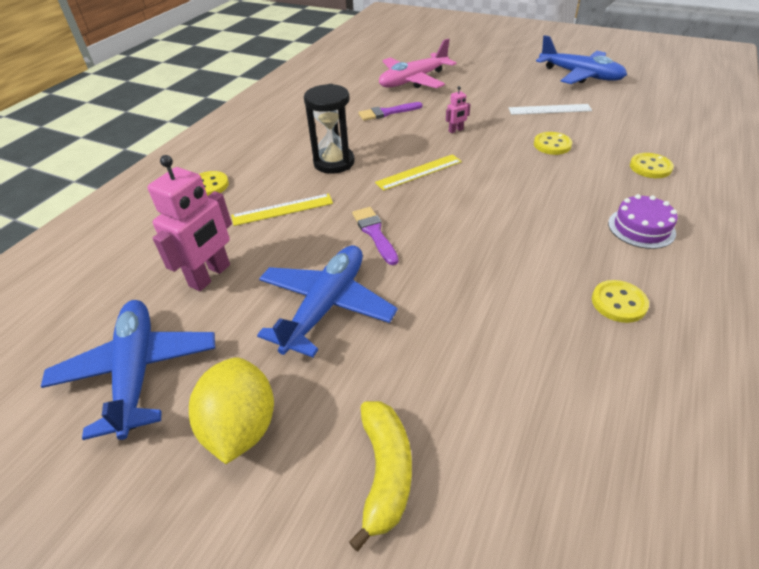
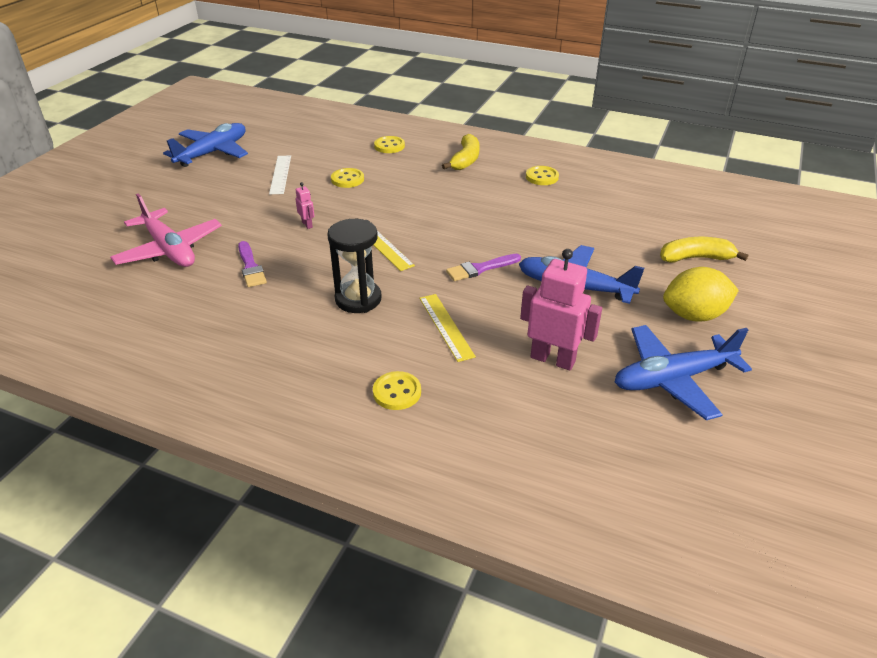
camera: 95 degrees left, 5 degrees down
purple cake [608,194,678,249] -> yellow banana [442,134,480,170]

